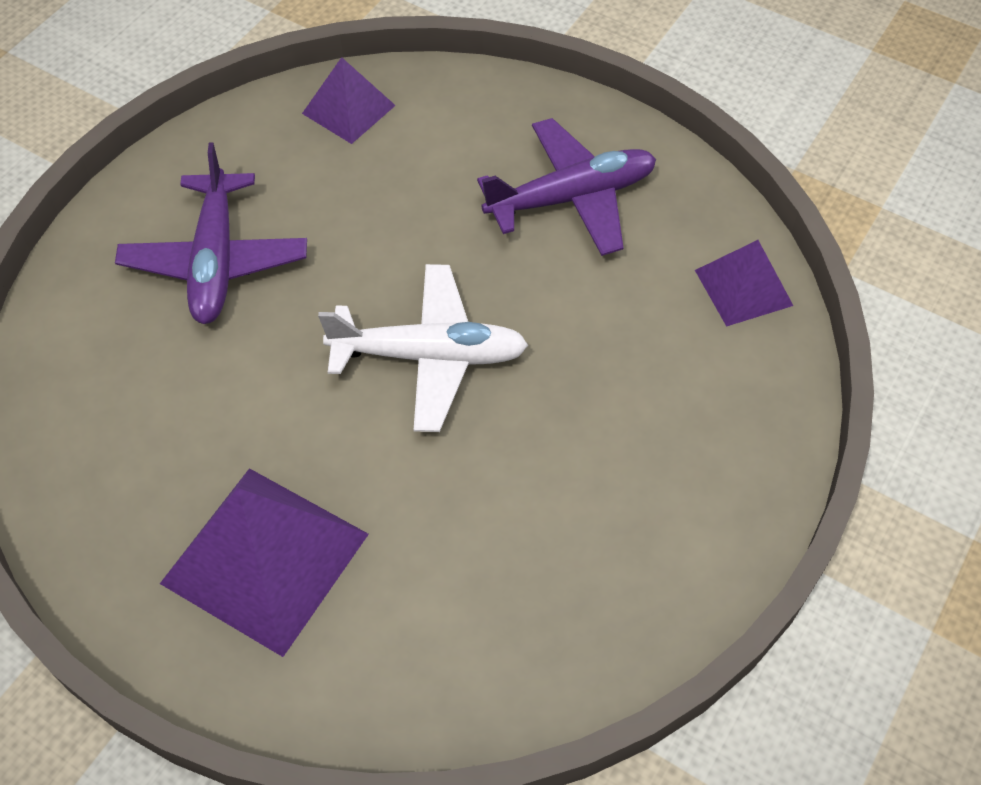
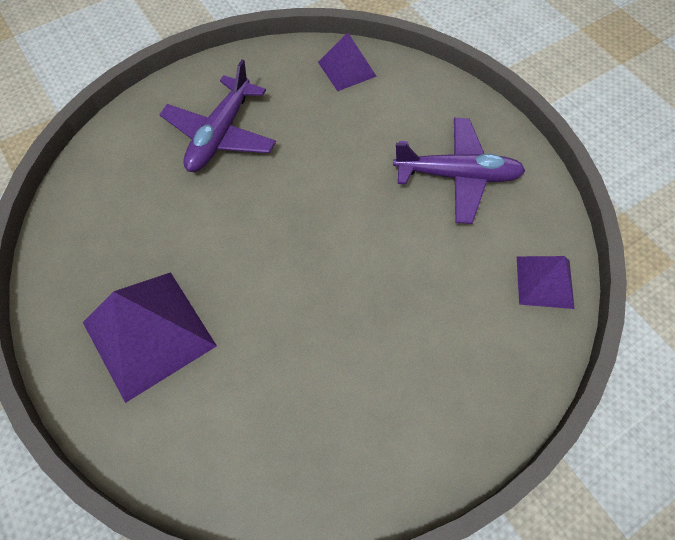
camera: 25 degrees right, 5 degrees up
white plane [318,264,528,432] -> none

